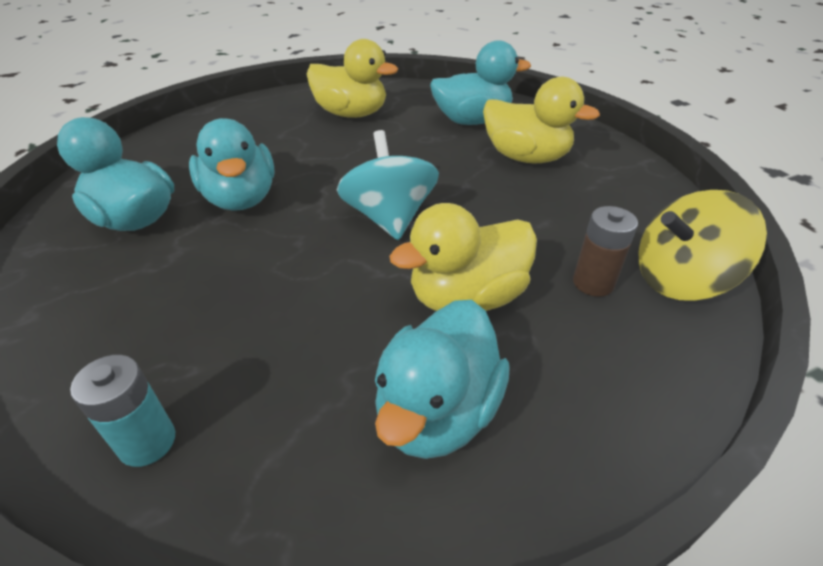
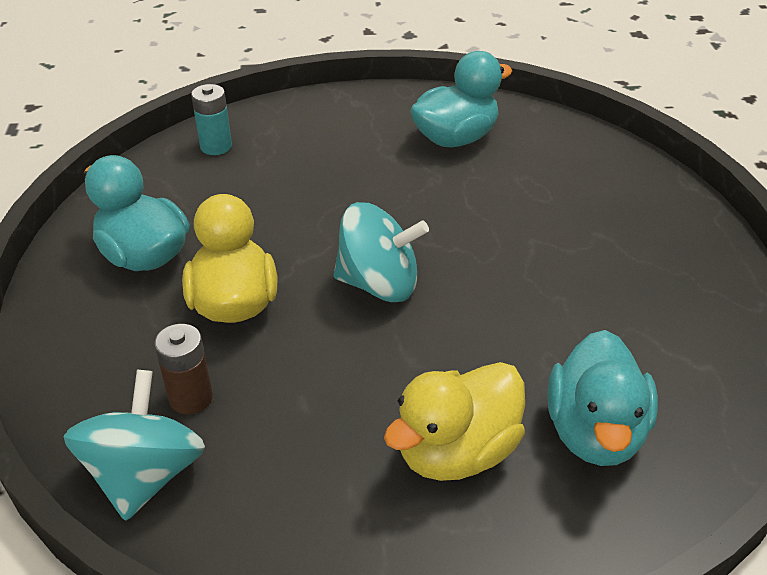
camera: 110 degrees right, 0 degrees up
turquoise duck [189,118,275,211] -> none
yellow duck [307,39,398,118] -> none
yellow spinning top [639,190,767,301] -> turquoise spinning top [63,370,205,521]

